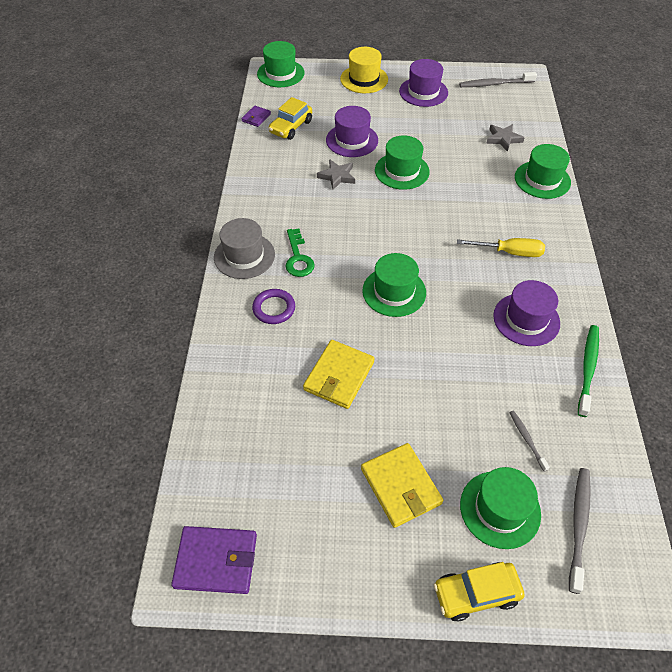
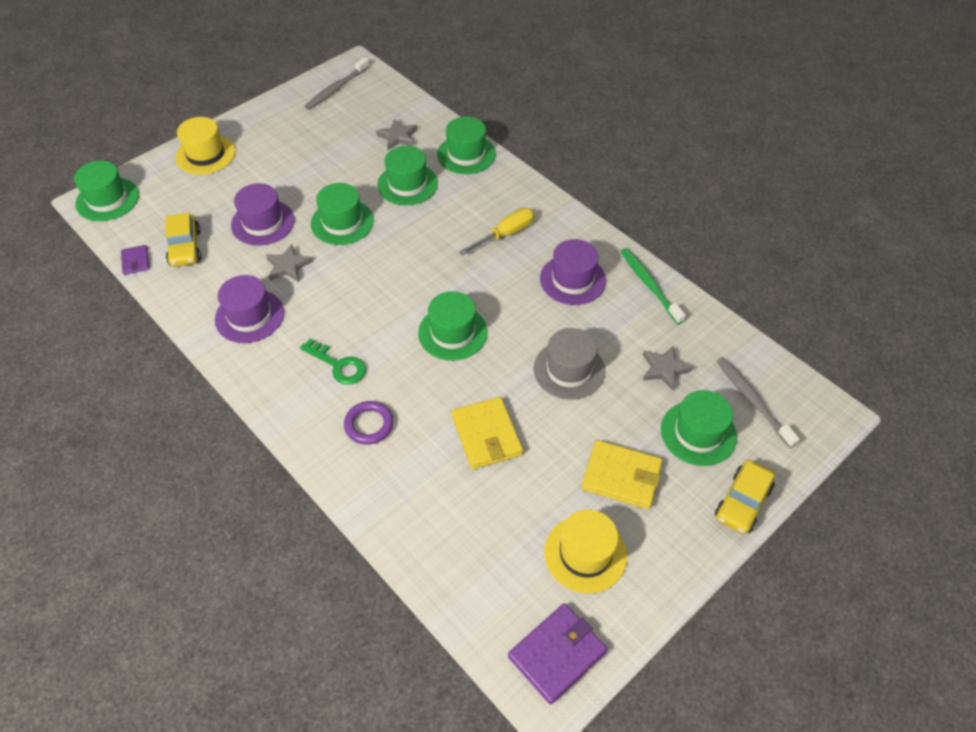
camera: 45 degrees left, 0 degrees up
grey hat [214,218,275,279] -> grey hat moved to [534,328,605,400]
purple hat [399,59,448,107] -> purple hat moved to [215,275,284,343]
grey toothbrush [509,411,550,471] -> grey star [643,345,693,391]
none -> green hat [377,146,438,206]
none -> yellow hat [544,510,627,594]

